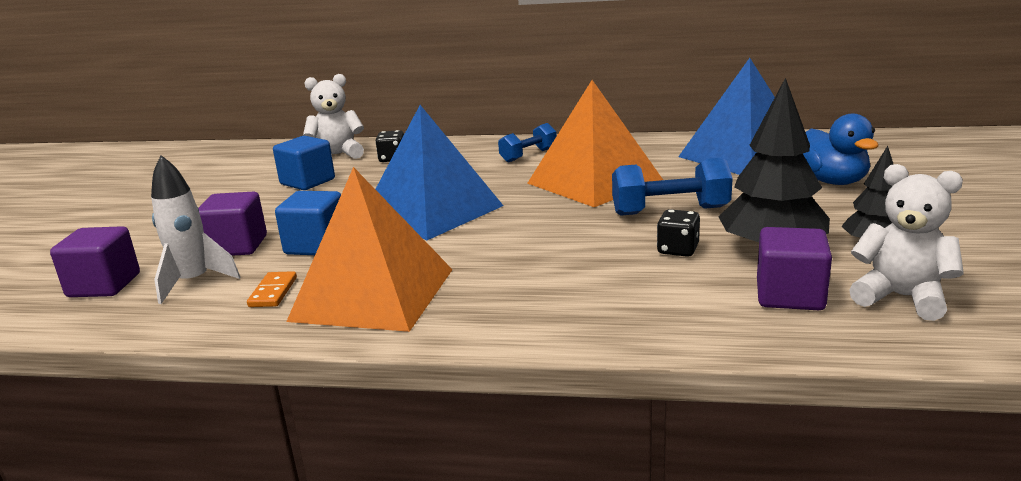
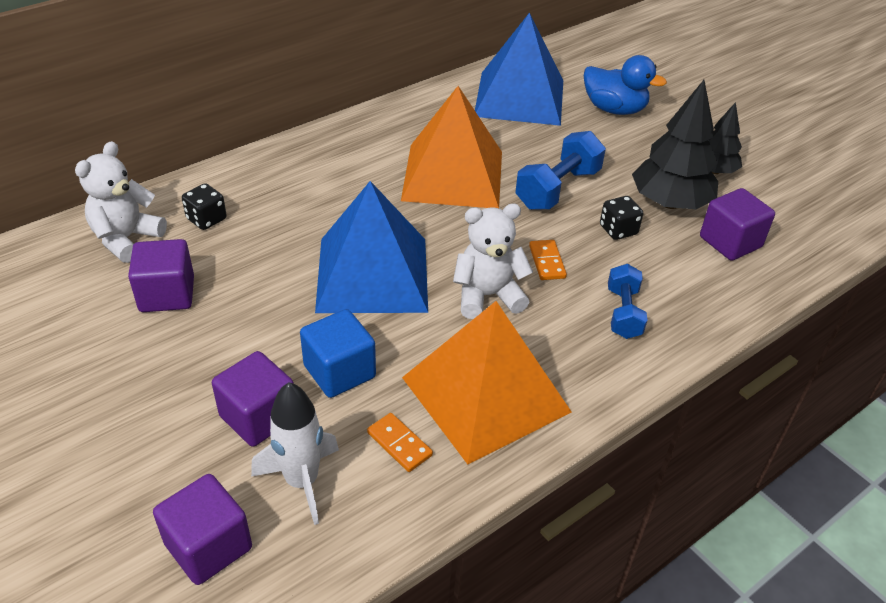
camera: 50 degrees left, 20 degrees up
blue cube [273,136,335,190] -> purple cube [128,239,194,312]
blue dumbbell [498,123,557,162] -> blue dumbbell moved to [608,264,648,339]
white teddy bear [849,164,964,321] -> white teddy bear moved to [453,204,533,319]
none -> orange domino [529,240,567,280]

